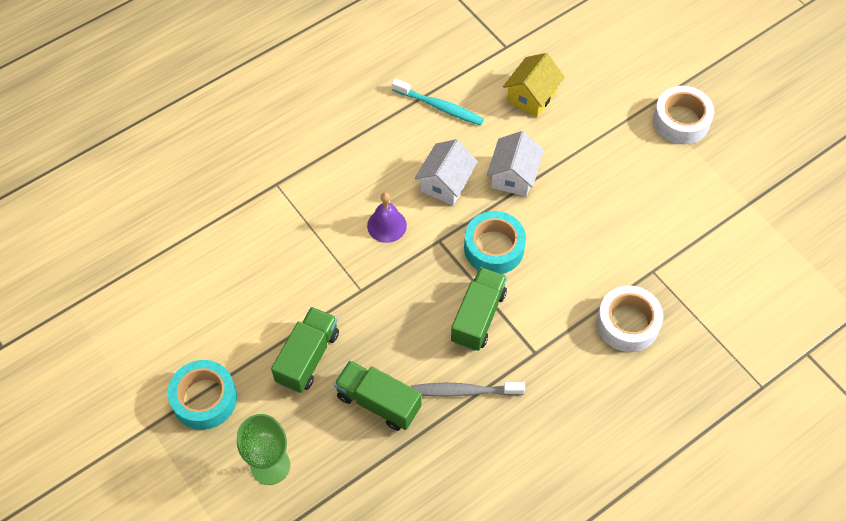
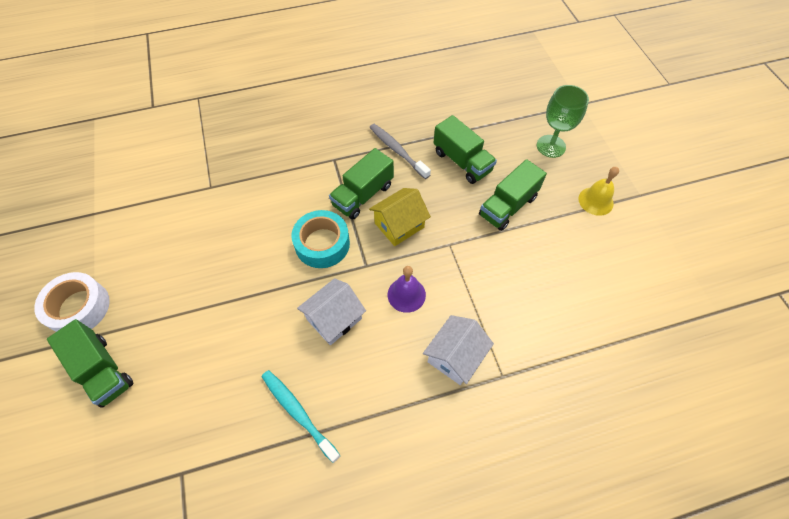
camera: 160 degrees left, 0 degrees up
turquoise tape [168,360,237,430] -> yellow bell [579,167,619,216]
grey toothbrush [411,382,525,397] -> grey toothbrush turned 150 degrees counterclockwise [369,124,431,179]
white house [487,131,544,197] -> white house moved to [423,315,494,385]
yellow house [503,53,565,117] -> yellow house moved to [369,188,431,246]
white tape [597,285,663,352] -> none
none -> green truck [47,319,134,408]

